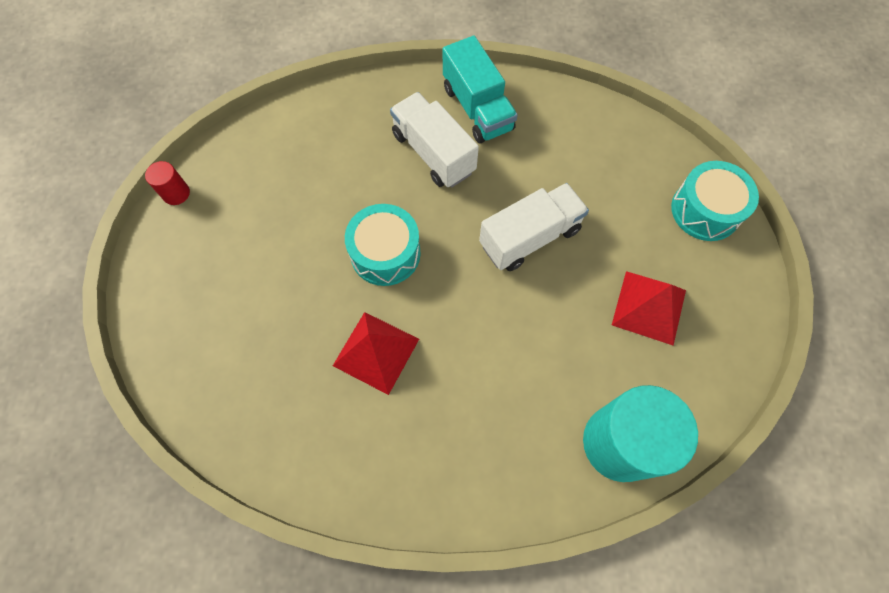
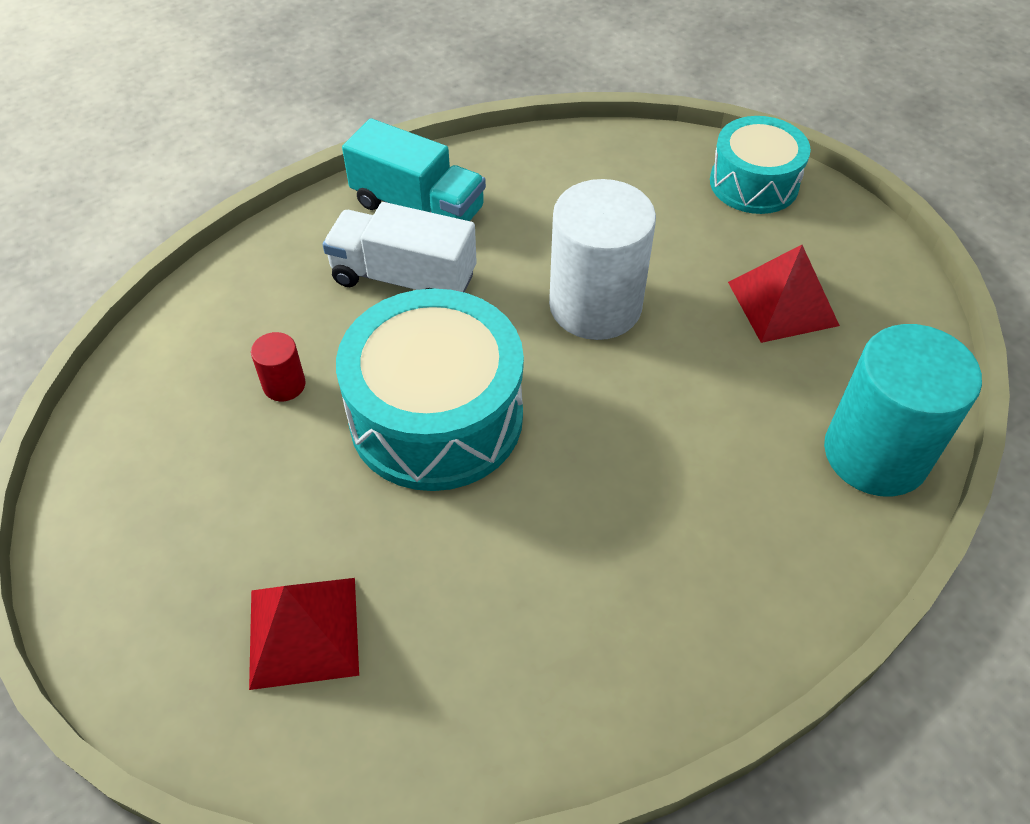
camera: 35 degrees left, 15 degrees down
red cylinder [145,161,190,205] -> red cylinder moved to [251,332,306,401]
red pyramid [333,312,419,395] -> red pyramid moved to [249,578,359,690]
turquoise drum [345,204,421,286] -> turquoise drum [336,288,524,491], size x1.62
white truck [479,183,589,271] -> white cylinder [549,179,656,340]

